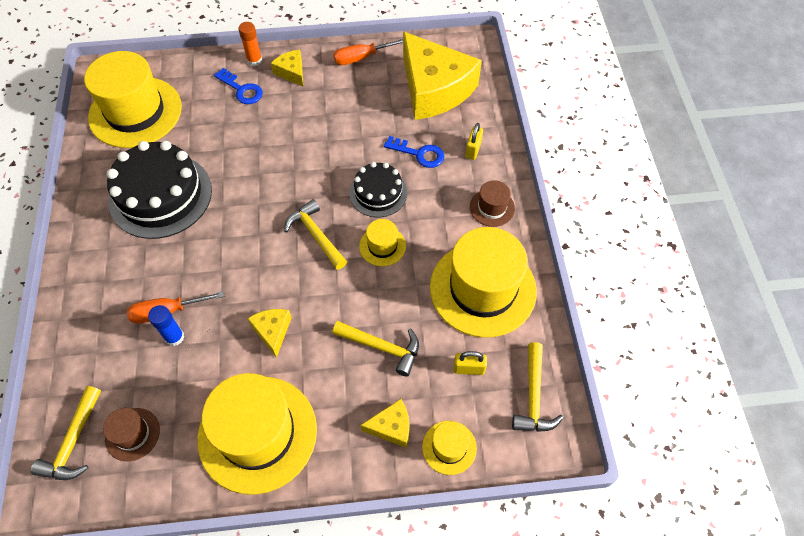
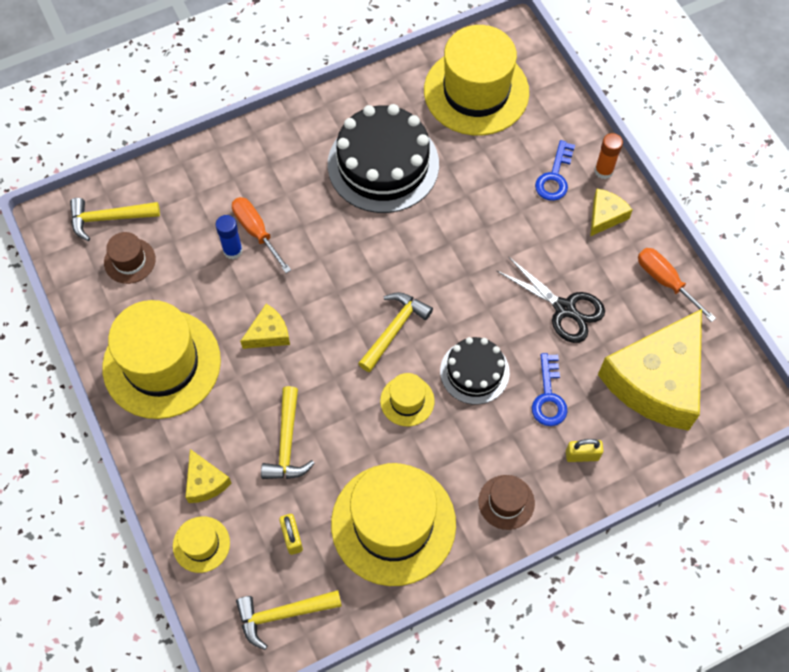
camera: 70 degrees right, 5 degrees up
none -> black scissors [497,256,605,343]

